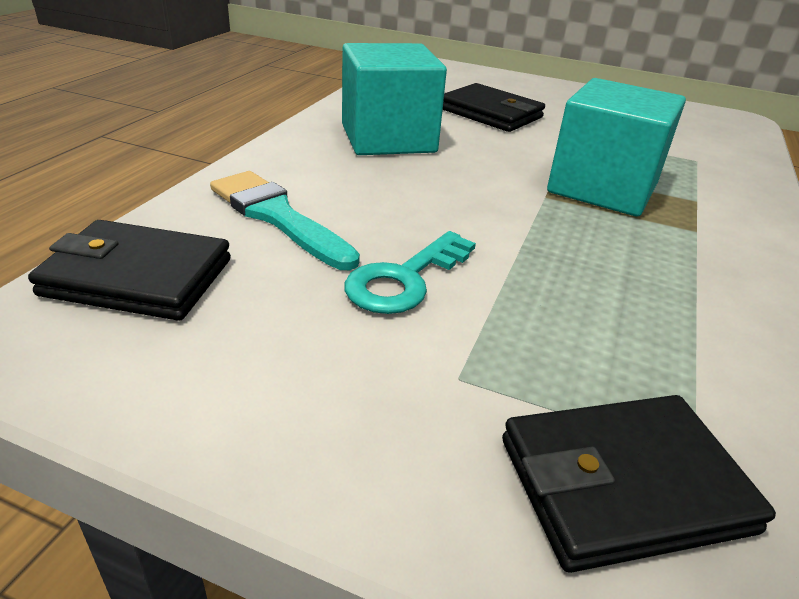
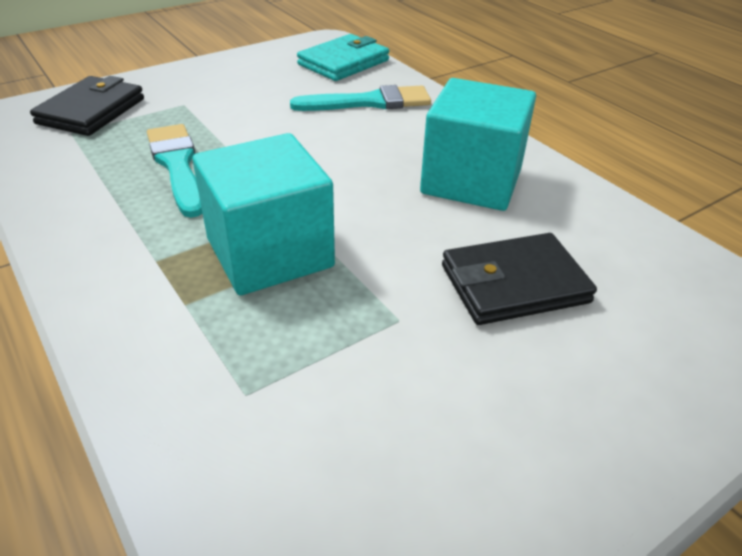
camera: 125 degrees right, 5 degrees up
black wallet [28,220,231,321] -> turquoise wallet [297,34,389,81]
turquoise key [344,231,476,314] -> none
none -> turquoise brush [147,124,202,218]

